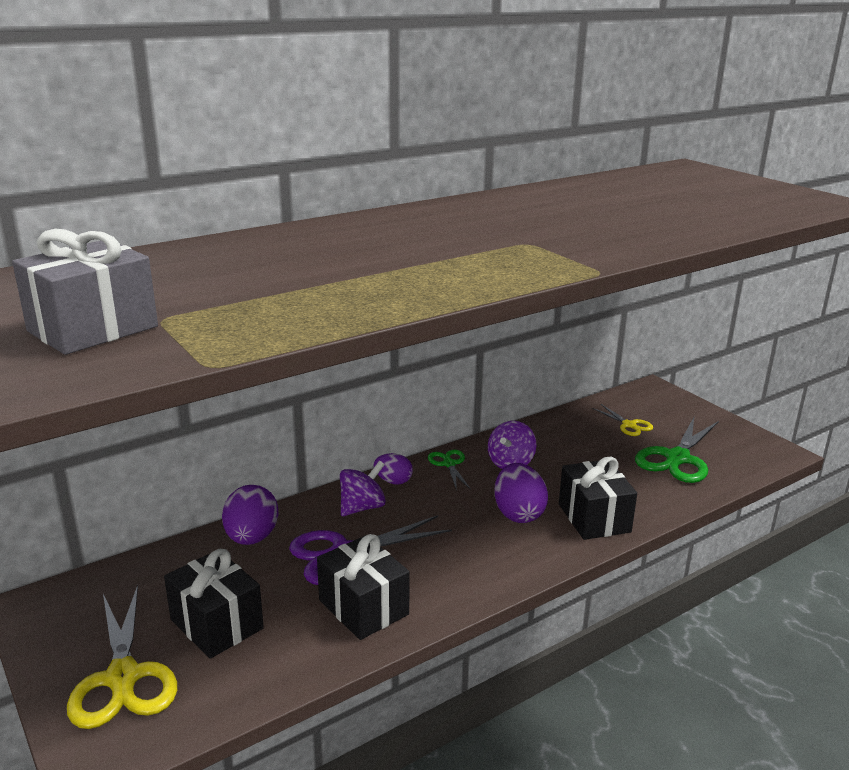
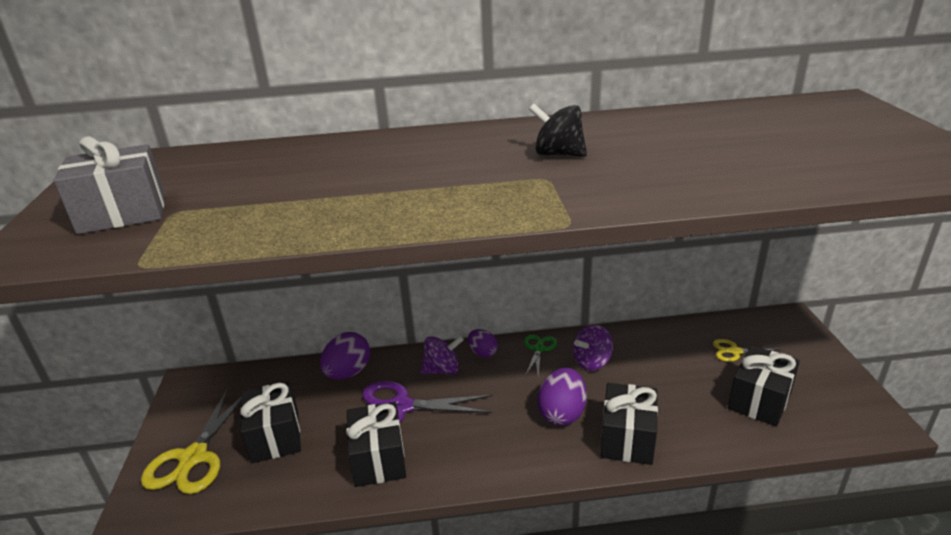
camera: 30 degrees right, 5 degrees up
yellow scissors [592,404,653,436] -> yellow scissors turned 105 degrees clockwise [713,339,780,362]
green scissors [635,417,719,483] -> black gift [728,345,800,427]
none -> black spinning top [529,104,587,157]

